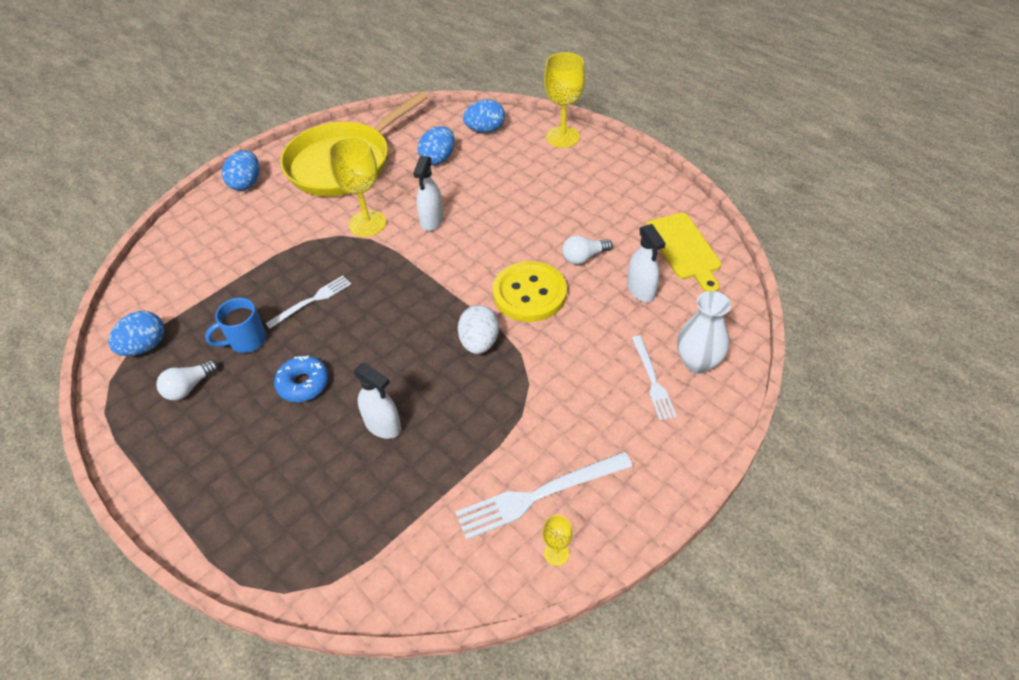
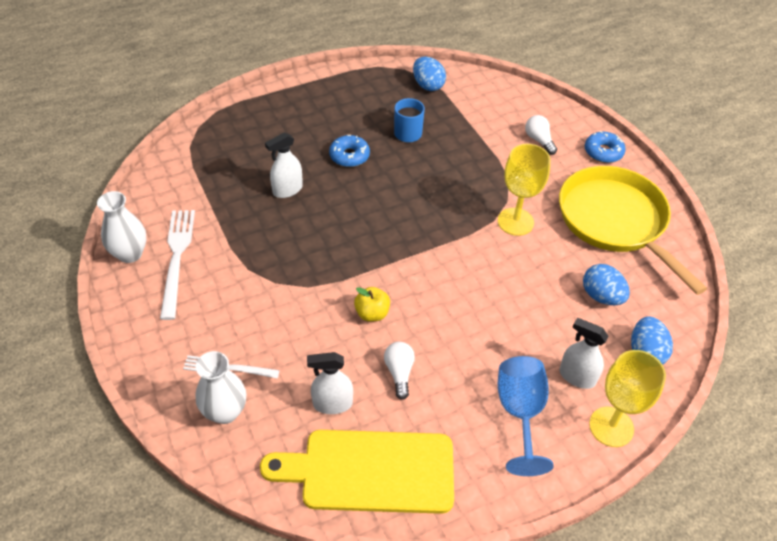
camera: 105 degrees right, 0 degrees up
white light bulb [156,360,218,401] -> white light bulb moved to [525,115,557,155]
blue egg [222,150,259,191] -> blue donut [585,131,626,163]
white fork [265,276,351,329] -> none
white spray bottle [413,156,444,231] -> white spray bottle moved to [559,318,609,389]
white egg [458,305,499,354] -> none
yellow button [492,261,567,322] -> yellow apple [354,287,390,322]
yellow goblet [542,515,572,566] -> white vase [97,191,147,263]
yellow cutting board [646,213,721,292] -> yellow cutting board [260,430,454,514], size x1.51
none -> blue goblet [498,356,554,476]

